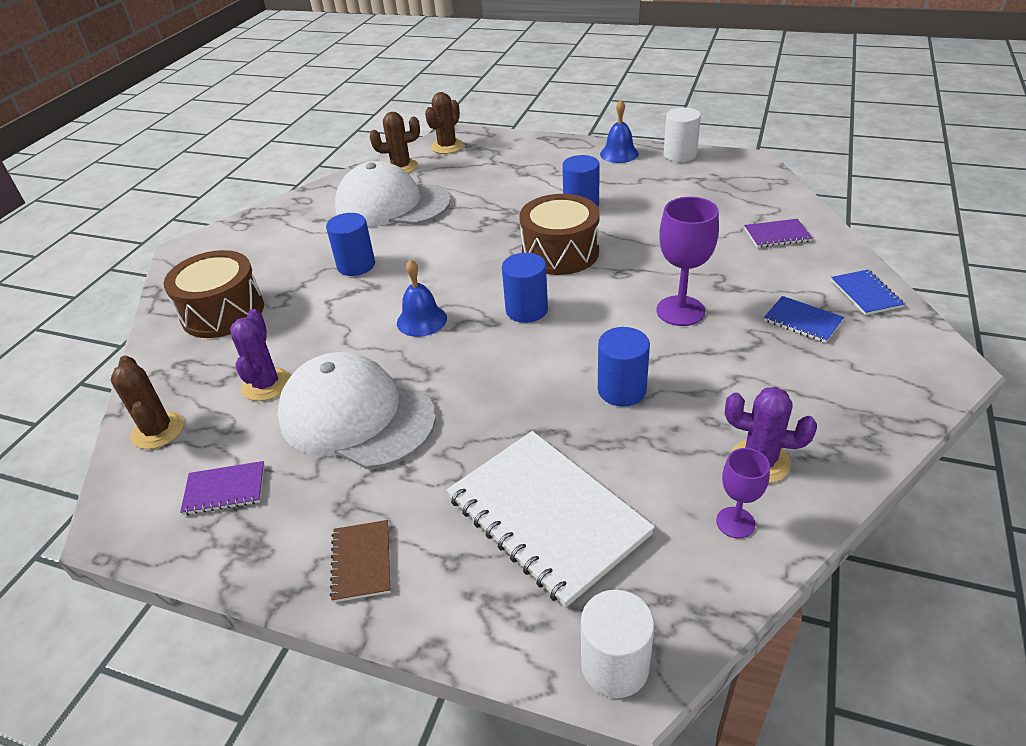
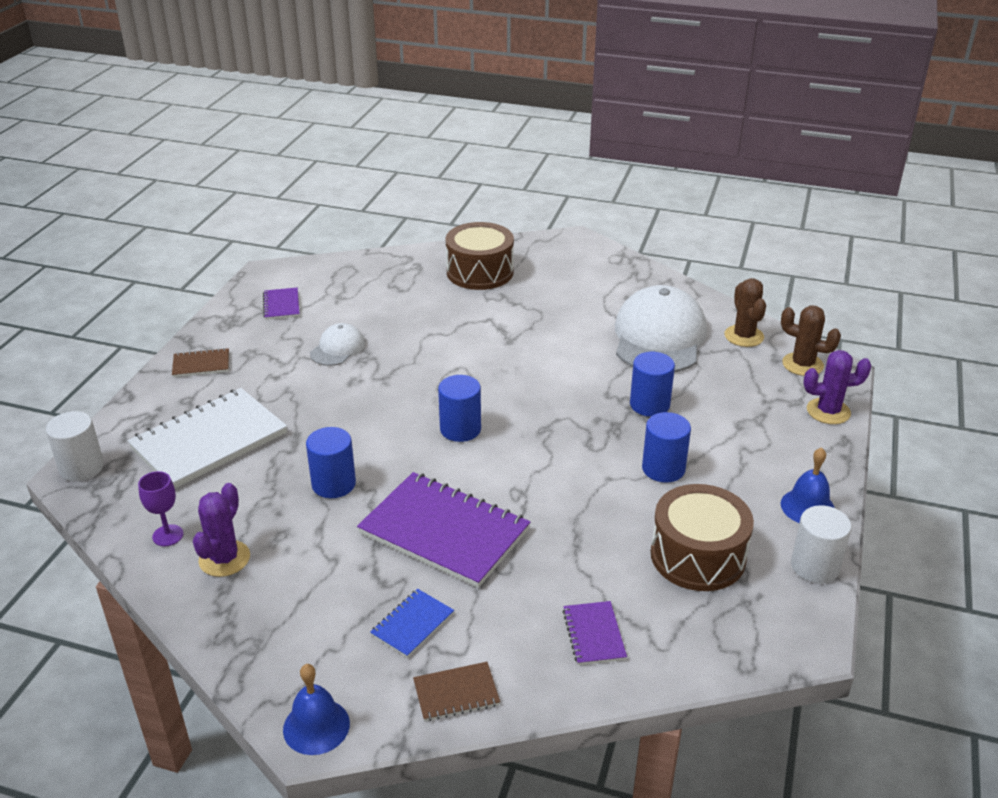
camera: 85 degrees right, 5 degrees down
brown cactus [111,356,184,449] -> none
purple cactus [230,309,291,401] -> purple cactus moved to [803,350,871,424]
white cap [277,352,436,469] -> white cap [310,323,365,366], size x0.49
blue cylinder [326,213,375,276] -> blue cylinder moved to [630,352,675,417]
blue bell [397,259,447,337] -> blue bell moved to [283,664,350,755]
brown drum [519,194,600,275] -> brown drum moved to [651,484,754,591]
purple goblet [657,197,719,326] -> purple notebook [357,472,530,588]
blue notebook [831,270,905,315] -> brown notebook [413,662,500,721]

